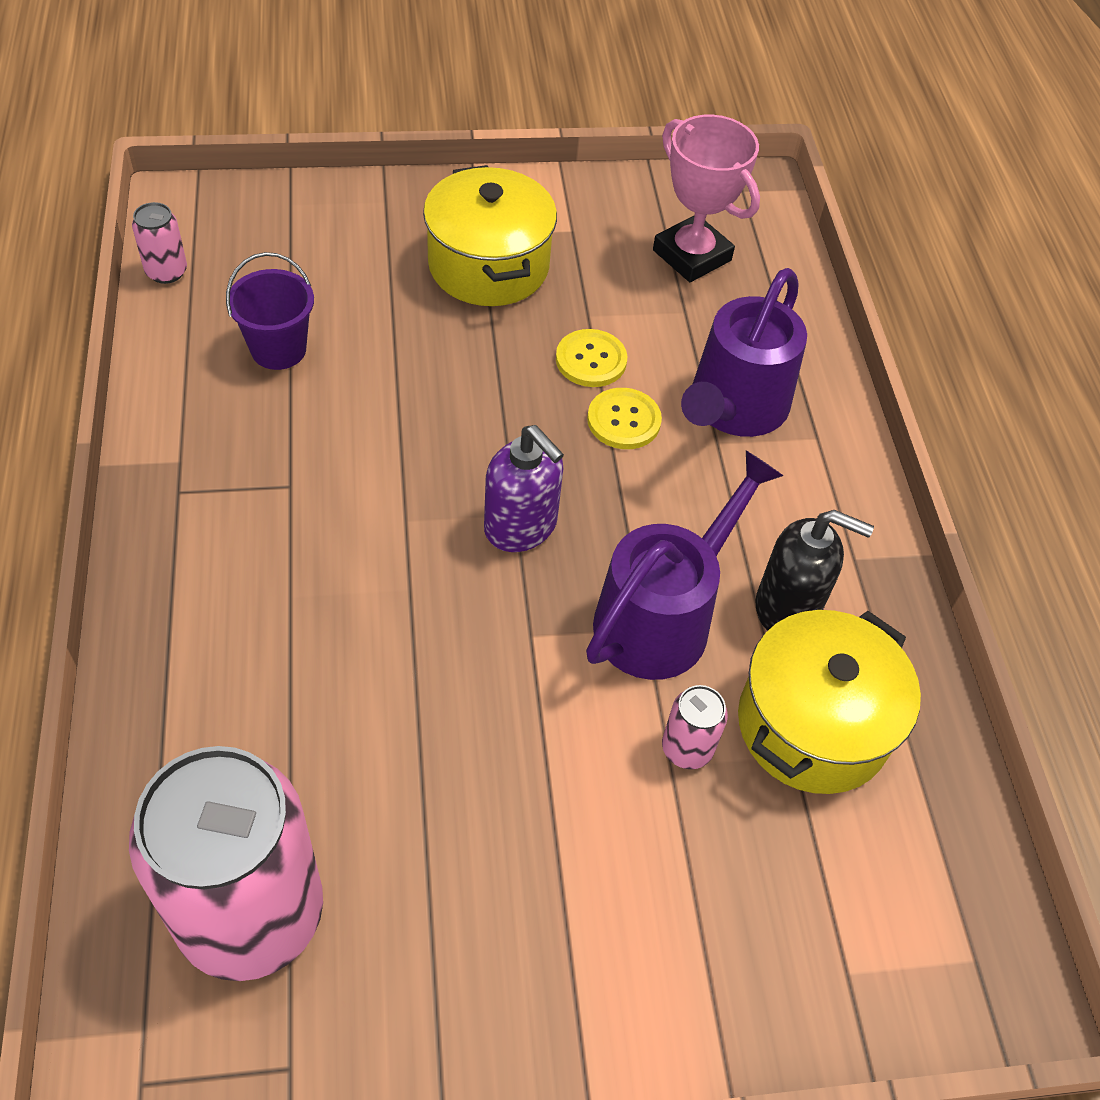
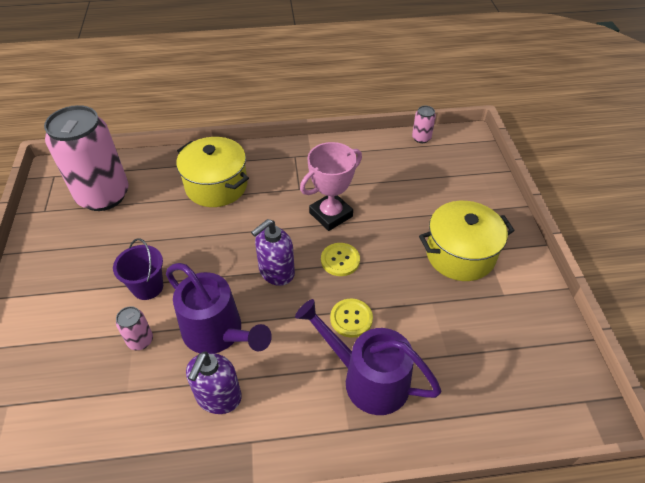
camera: 95 degrees right, 5 degrees down
purple bucket [226,252,314,370] -> purple bucket moved to [113,238,163,300]
yellow button [556,329,627,387] -> yellow button moved to [321,243,360,276]
pink trophy [653,115,760,282] -> pink trophy moved to [300,142,362,231]
yellow pot [738,610,921,794] -> yellow pot moved to [176,137,249,207]
black soap dispenser [755,510,874,631] -> purple soap dispenser [186,351,242,414]

